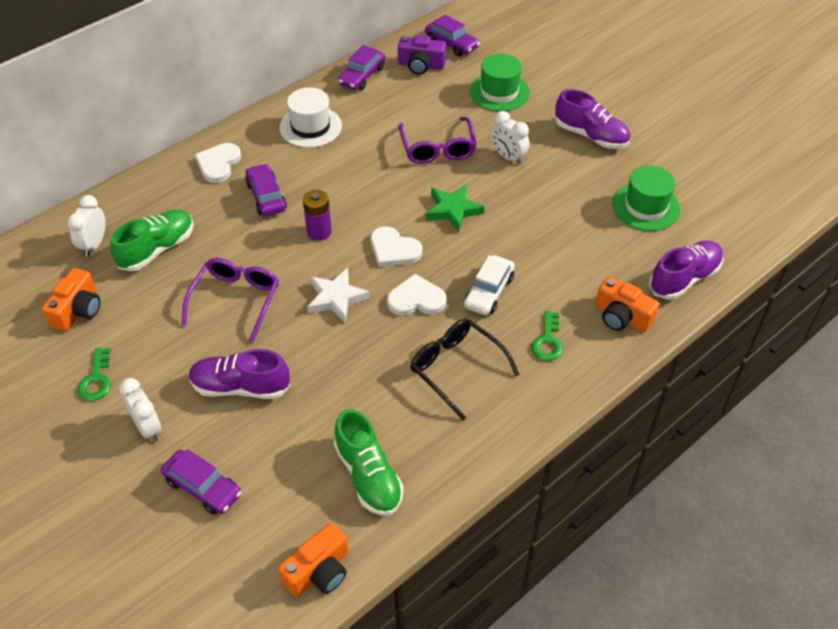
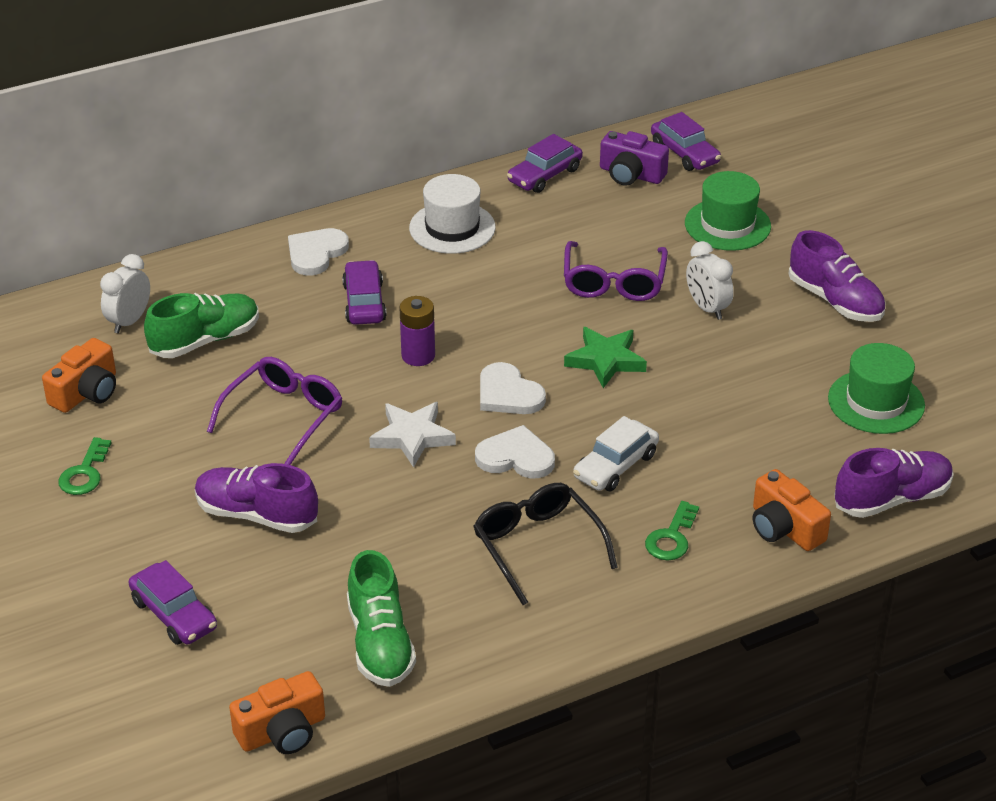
camera: 15 degrees right, 10 degrees down
white clock [119,378,161,442] -> none

